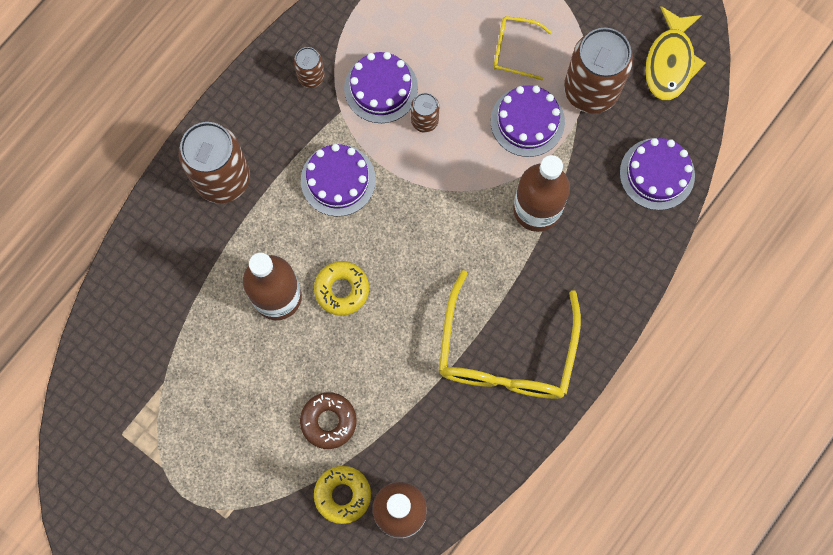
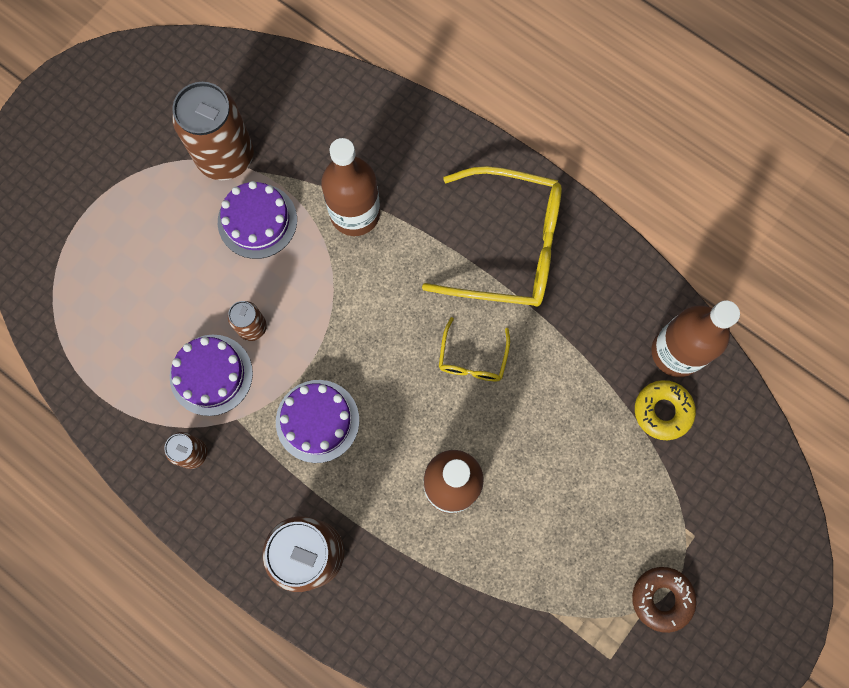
camera: 90 degrees left, 0 degrees up
brown donut [300,392,357,449] -> brown donut moved to [632,567,696,633]
yellow donut [314,261,369,316] -> none
yellow glasses [493,16,552,80] -> yellow glasses moved to [439,317,510,381]
purple cake [620,138,695,210] -> none
yellow fish [645,6,706,101] -> none

